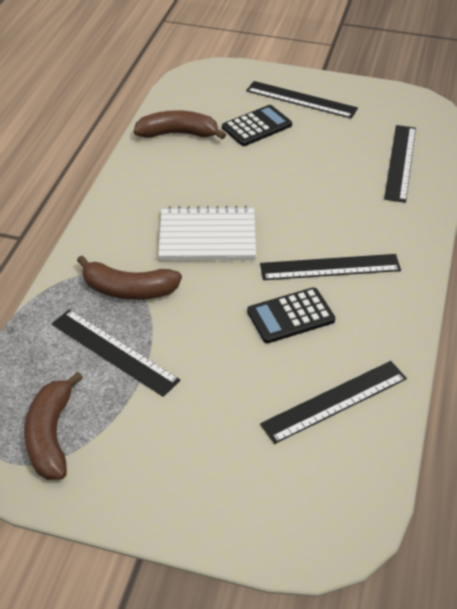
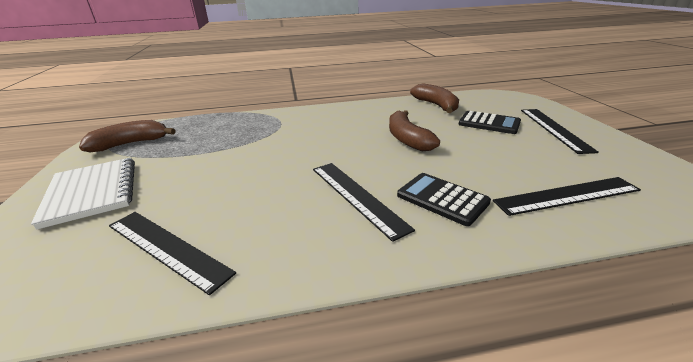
camera: 65 degrees right, 15 degrees down
black ruler [52,309,180,397] -> none
brown banana [77,256,182,300] -> brown banana moved to [389,110,440,151]
white notebook [158,206,256,260] -> white notebook moved to [31,157,135,230]
black calculator [247,287,335,343] -> black calculator moved to [397,173,491,226]

